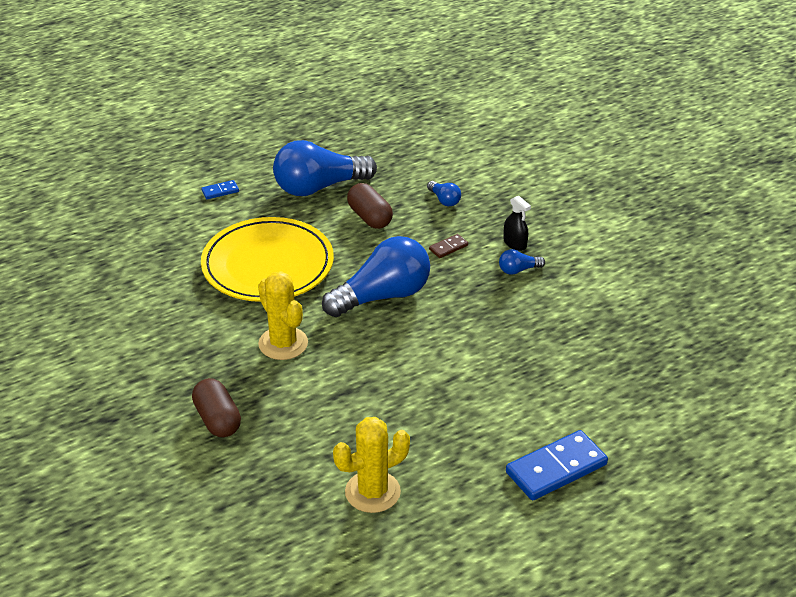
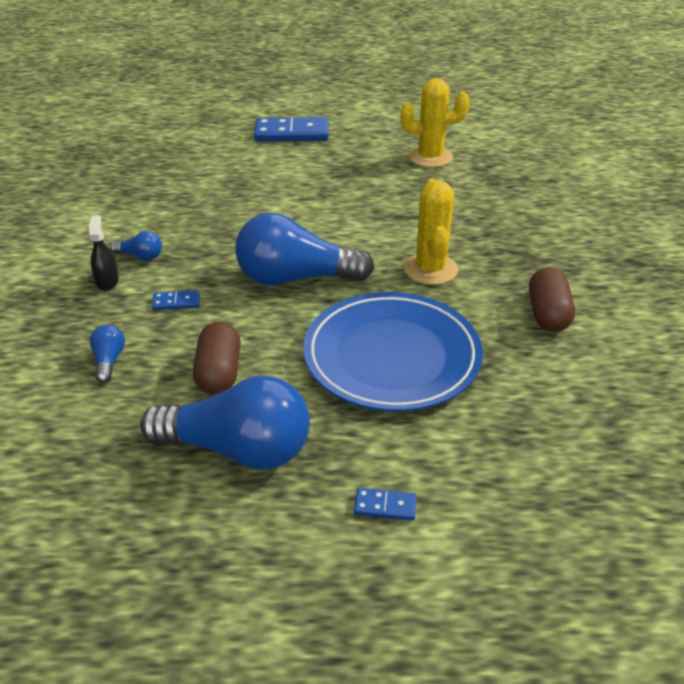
camera: 150 degrees left, 0 degrees up
brown capsule [192,378,241,437] -> brown capsule moved to [529,267,575,332]
yellow plate [201,217,334,302] -> blue plate [303,292,483,412]
brown domino [429,234,468,258] -> blue domino [152,290,200,310]

